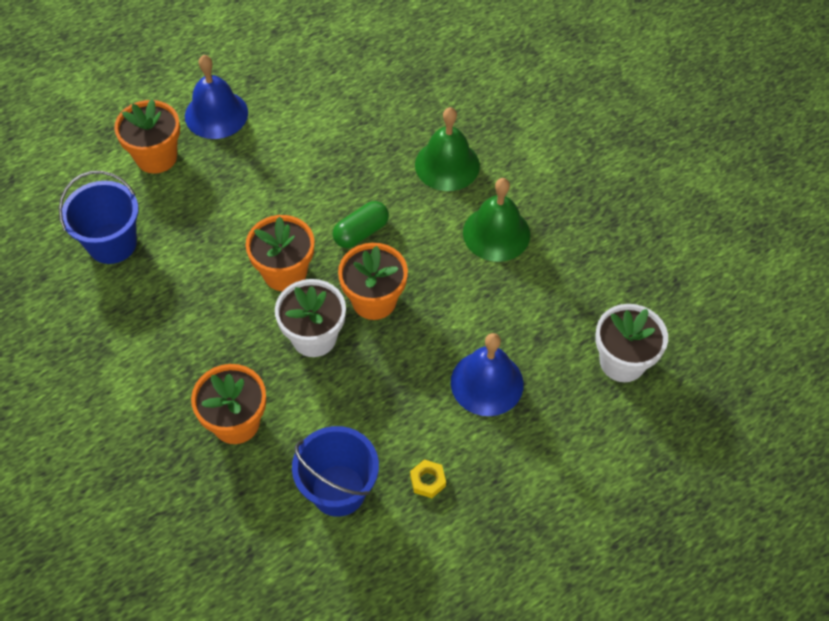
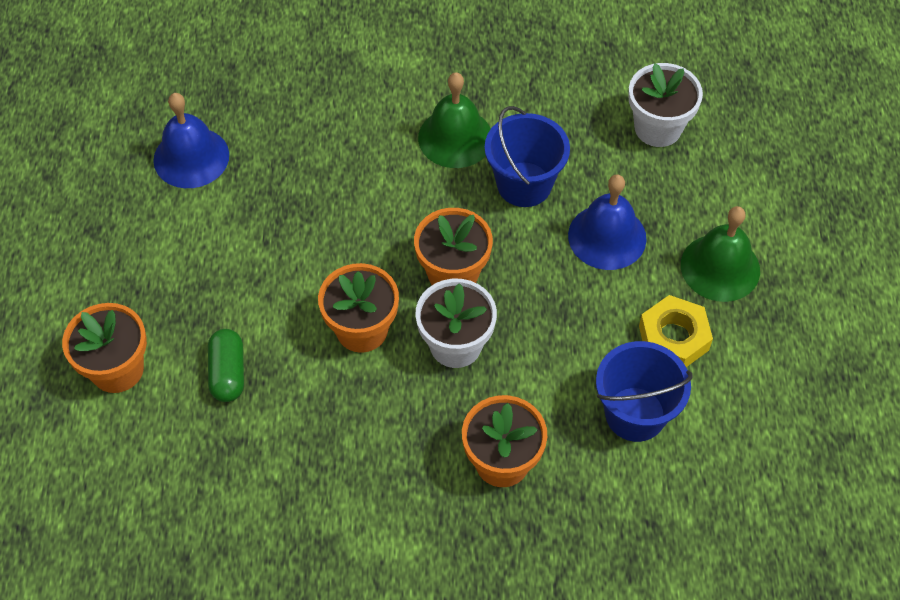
camera: 55 degrees left, 0 degrees up
blue bucket [59,171,139,264] -> blue bucket moved to [485,106,570,207]
blue bell [185,55,248,139] -> blue bell moved to [153,93,229,188]
green capsule [332,201,389,248] -> green capsule moved to [208,329,244,402]
yellow nut [410,460,446,498] -> yellow nut [639,295,713,367], size x1.85
green bell [415,107,480,191] -> green bell moved to [681,206,760,302]

